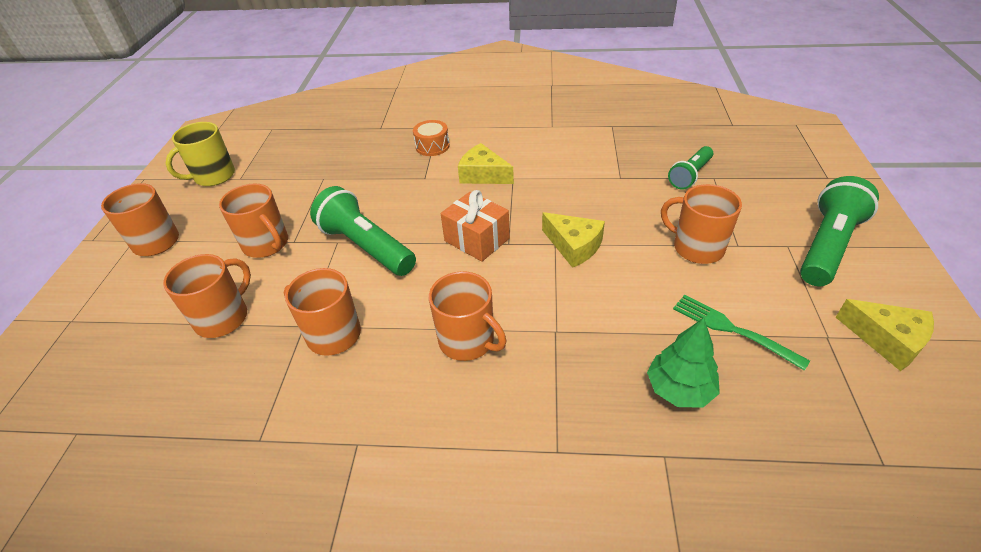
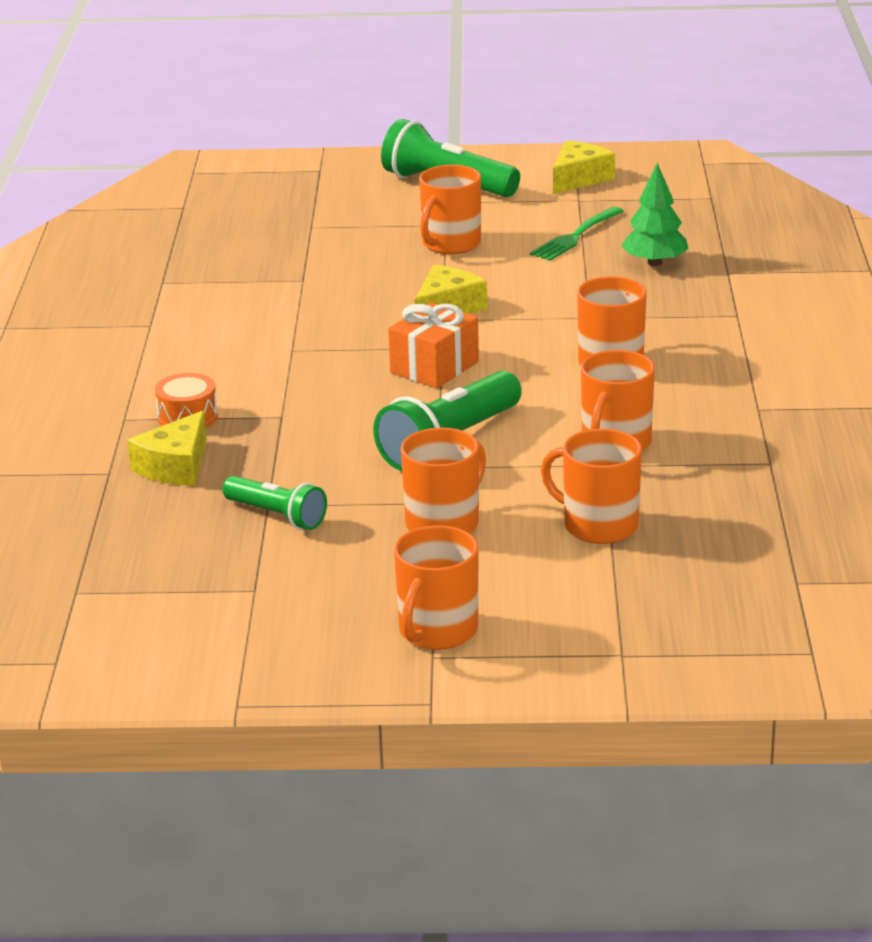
camera: 95 degrees left, 15 degrees down
yellow mug [166,122,235,186] -> none
yellow cheese [458,143,514,184] -> yellow cheese moved to [127,411,207,486]
green flashlight [668,146,713,190] -> green flashlight moved to [222,476,327,530]

